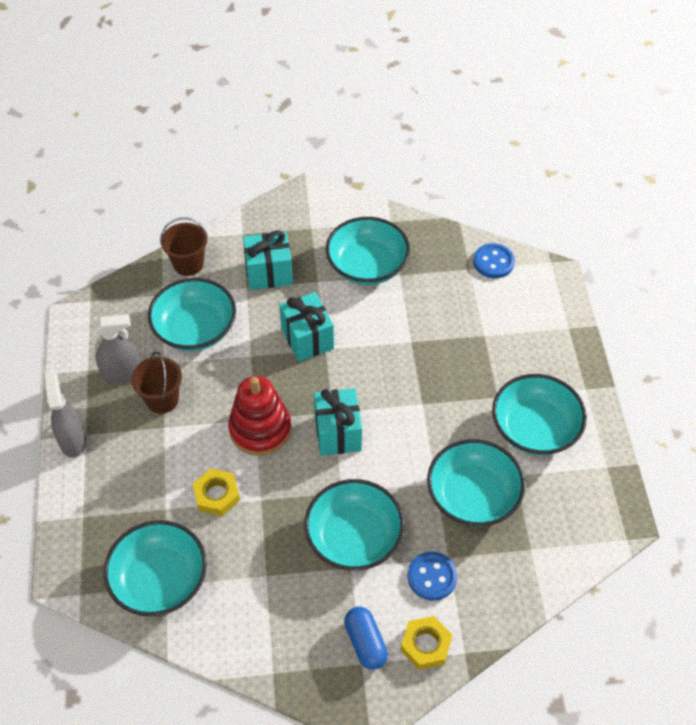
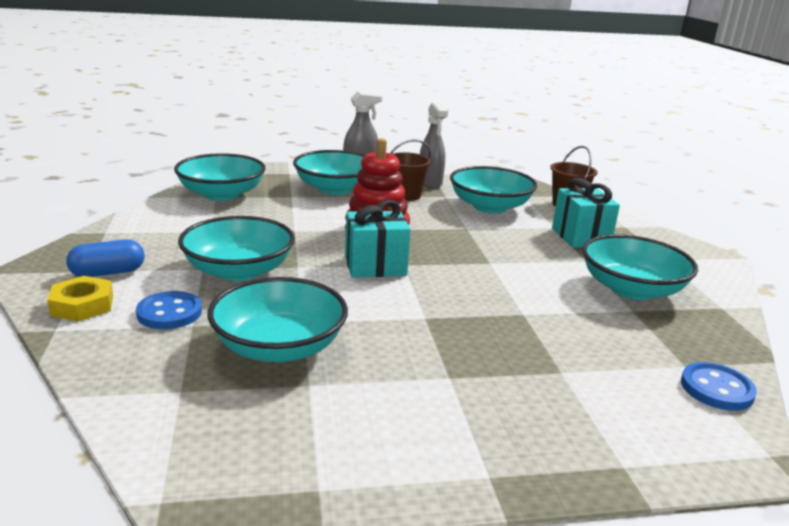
camera: 85 degrees right, 30 degrees down
yellow nut [193,468,240,516] -> none
turquoise gift [279,292,334,362] -> none
turquoise bowl [492,374,587,455] -> turquoise bowl moved to [293,150,365,195]

